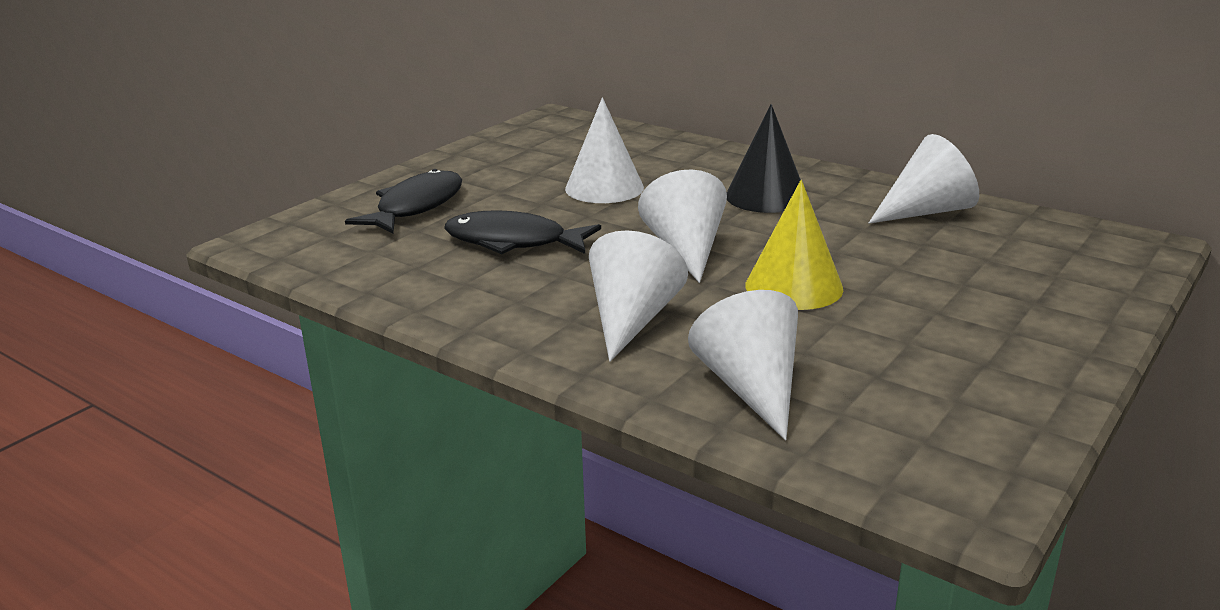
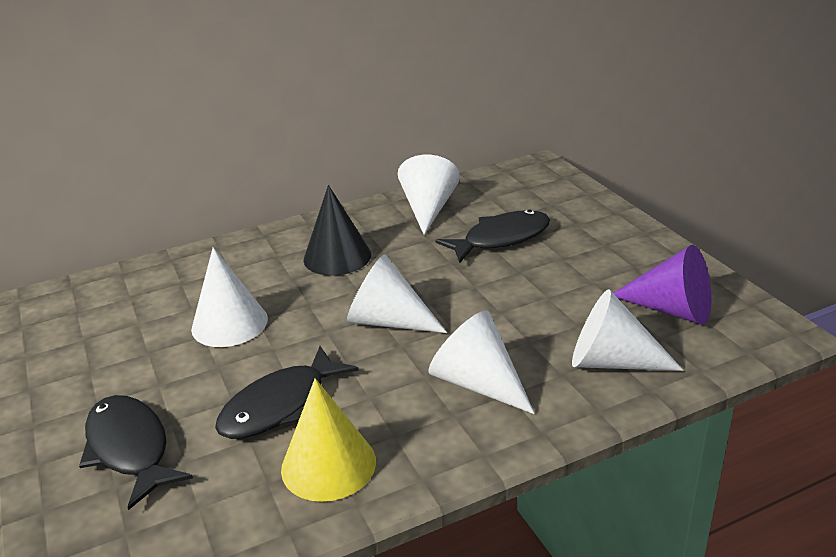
camera: 60 degrees left, 5 degrees up
yellow cone [745,180,843,310] -> yellow cone moved to [281,378,376,502]
none -> black fish [436,210,550,263]
none -> purple cone [613,245,711,325]

